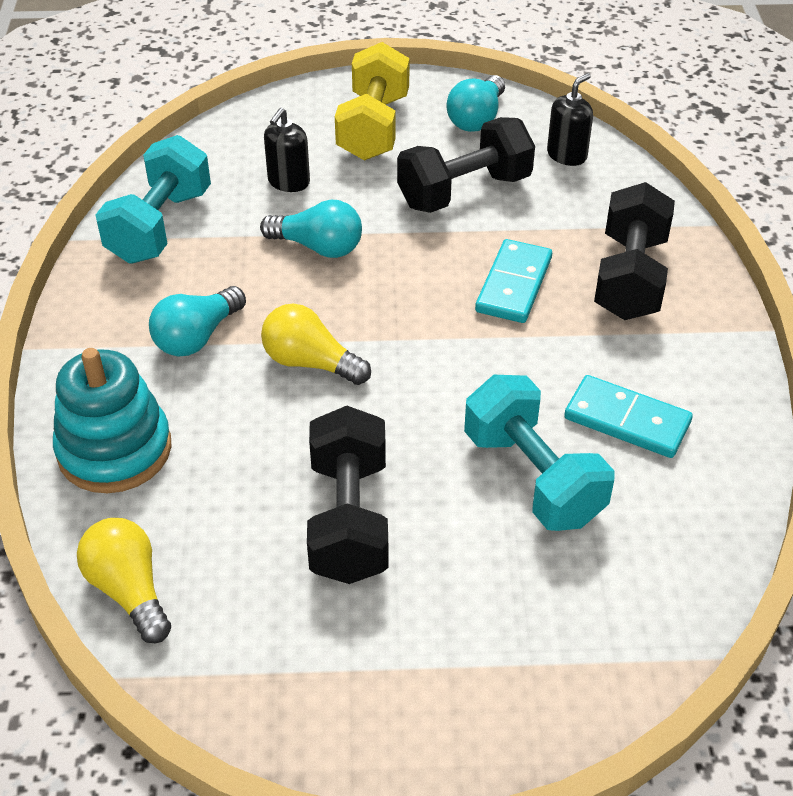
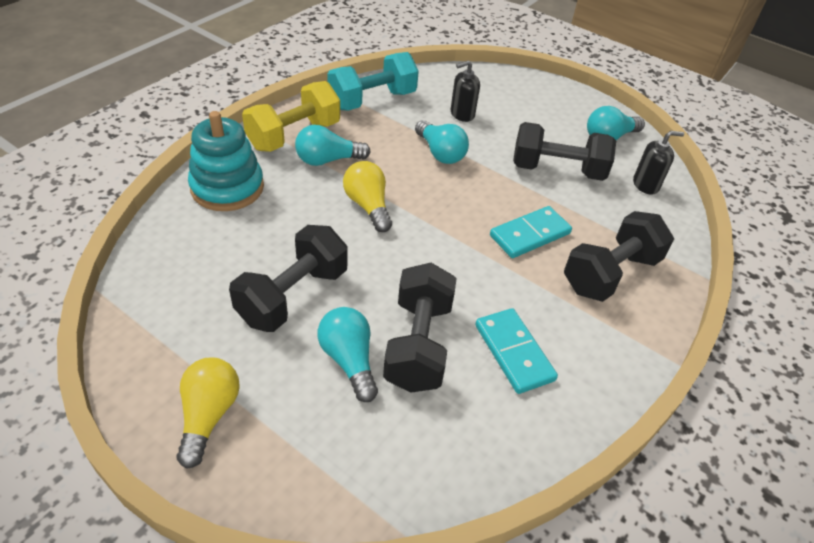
camera: 35 degrees right, 0 degrees up
yellow light bulb [77,518,171,643] -> yellow light bulb moved to [176,358,240,469]
yellow dumbbell [335,42,410,161] -> yellow dumbbell moved to [242,81,340,152]
turquoise dumbbell [464,375,615,531] -> black dumbbell [383,263,457,393]
none -> turquoise light bulb [318,307,378,402]

